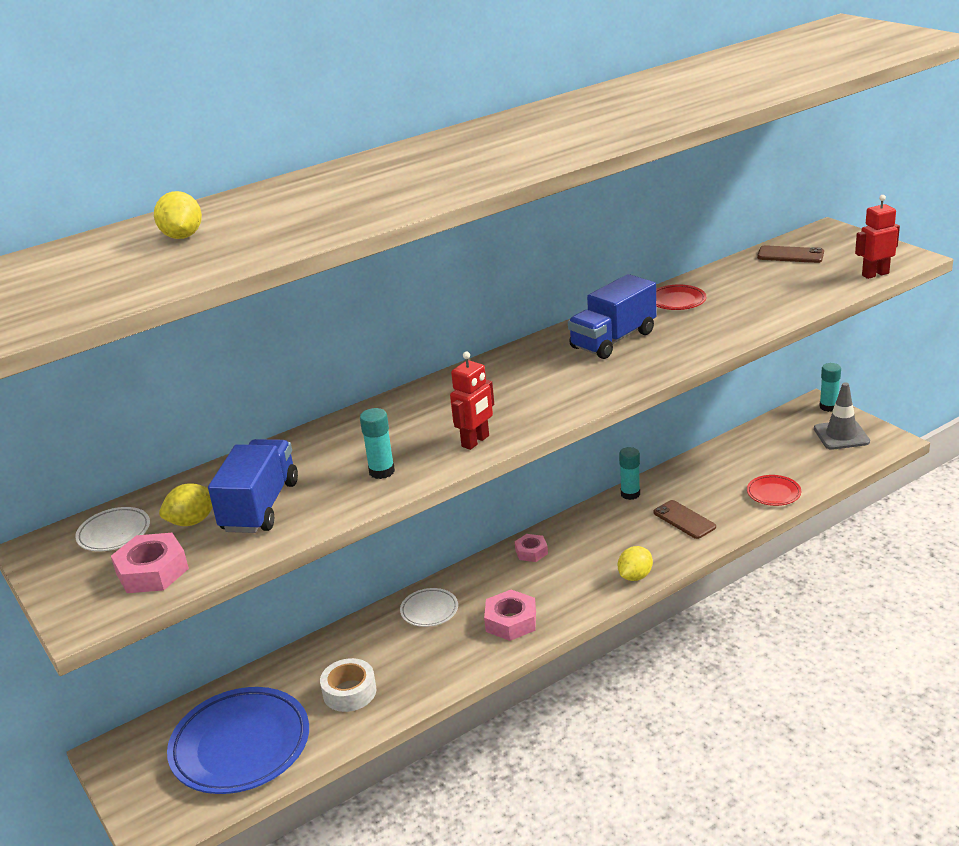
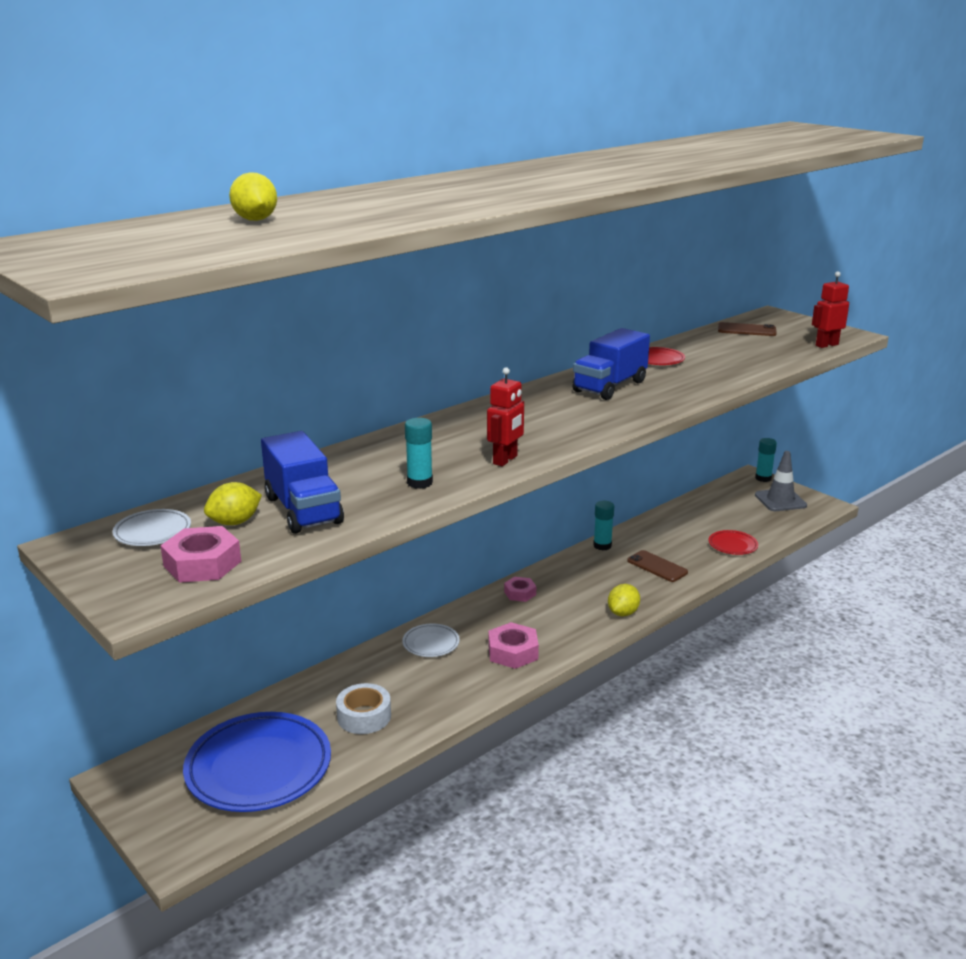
camera: 10 degrees left, 5 degrees down
blue truck [208,439,298,533] -> blue truck turned 150 degrees clockwise [261,431,344,534]

